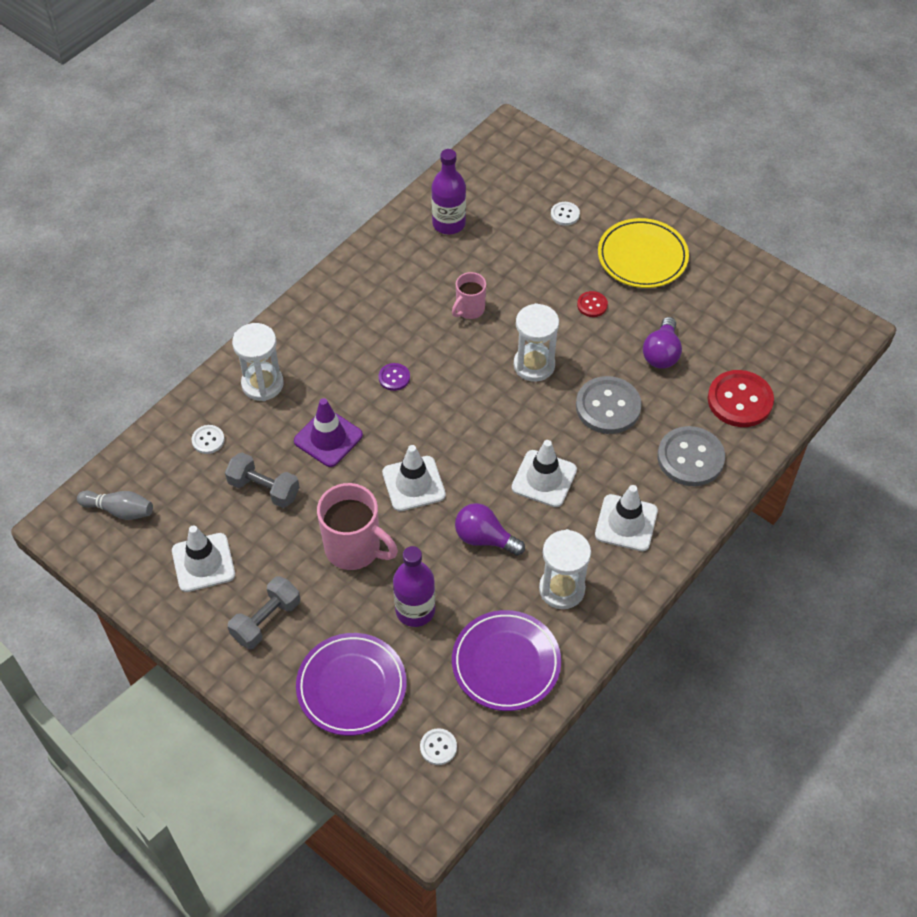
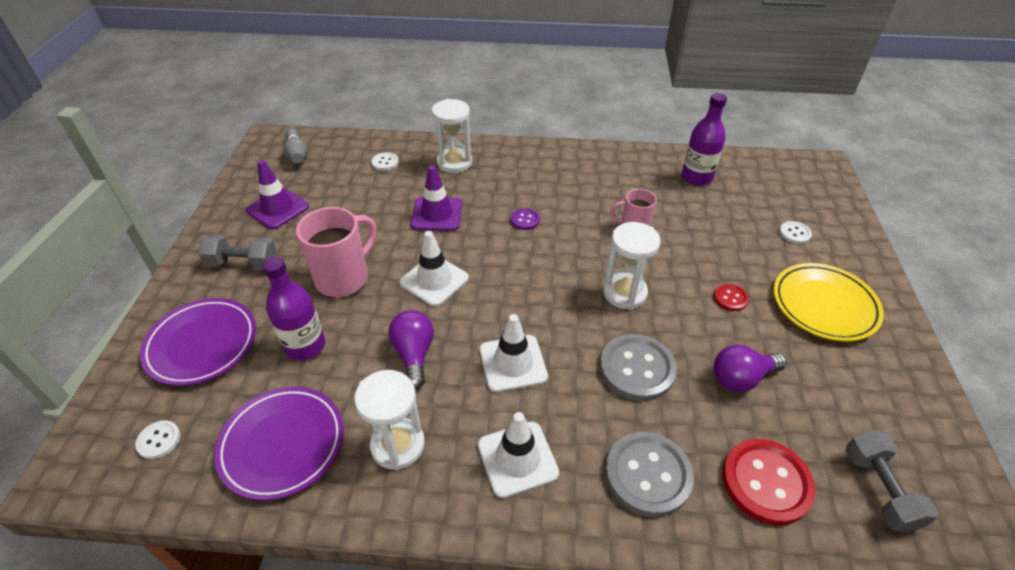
camera: 55 degrees right, 10 degrees down
white traffic cone [172,525,235,592] -> purple traffic cone [246,160,309,229]
grey dumbbell [225,453,300,508] -> grey dumbbell moved to [846,430,939,532]
pink mug [317,483,398,570] -> pink mug turned 135 degrees counterclockwise [296,207,377,297]

